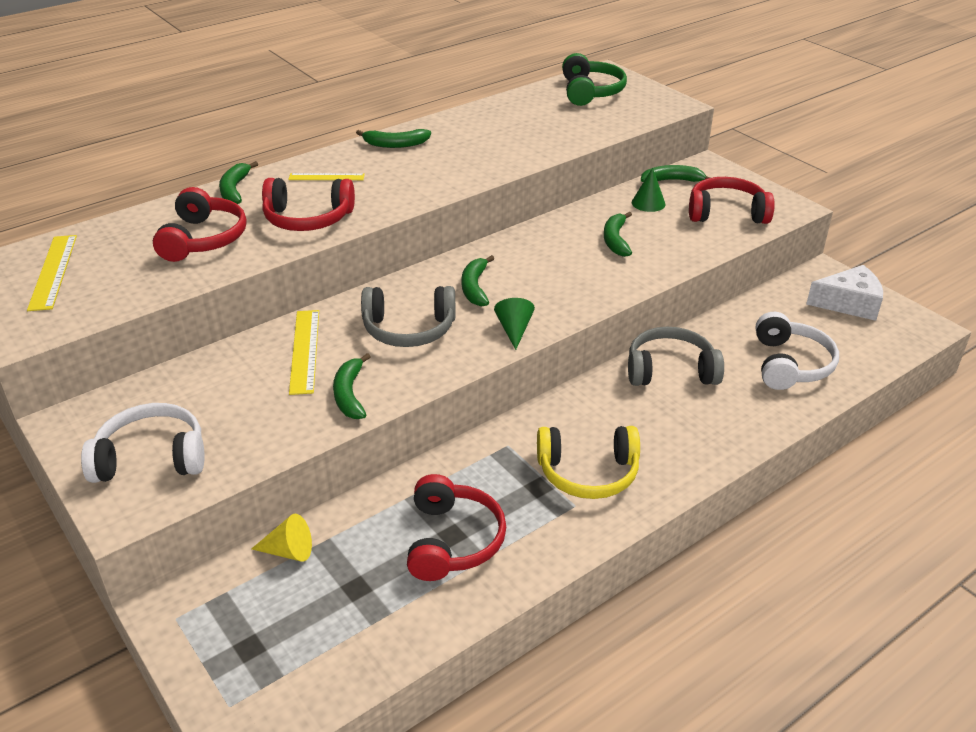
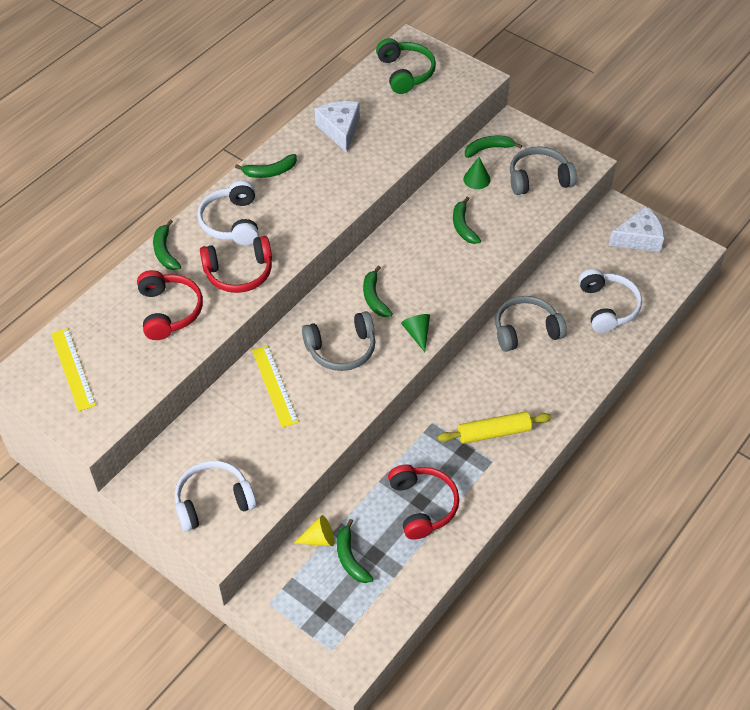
camera: 15 degrees left, 15 degrees up
yellow ruler [288,173,365,180] -> white headphones [197,180,259,245]
green banana [333,353,371,419] -> green banana moved to [337,519,374,583]
yellow headphones [537,426,640,499] -> yellow rolling pin [438,411,552,444]
red headphones [689,177,775,224] -> grey headphones [510,146,577,195]
none -> white cheese [314,101,360,153]

